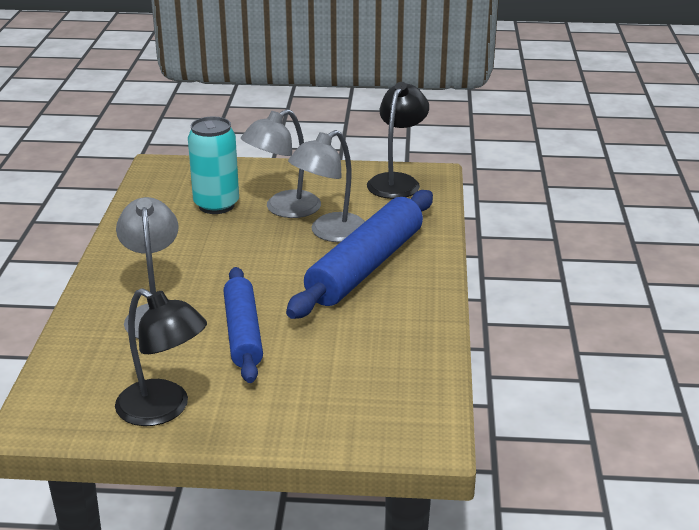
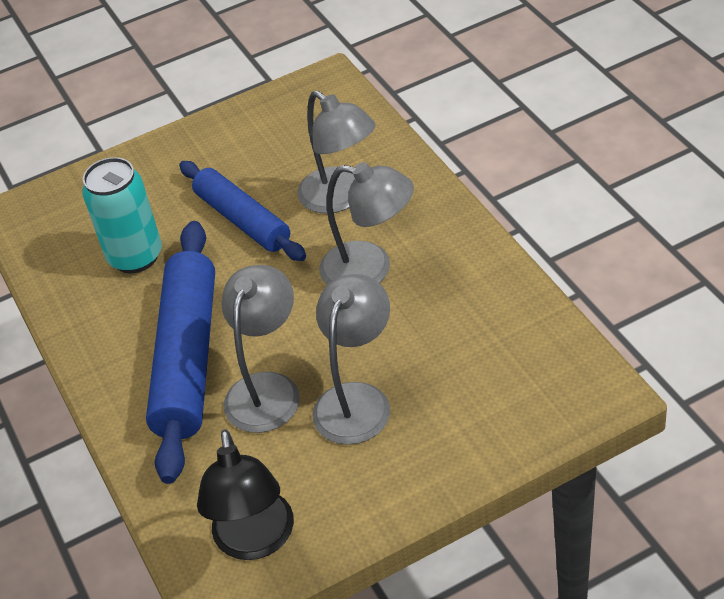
camera: 155 degrees right, 15 degrees up
black lamp [115,288,207,426] -> none
turquoise can [188,117,239,214] -> turquoise can moved to [82,157,162,273]
none -> grey lamp [319,162,414,285]

